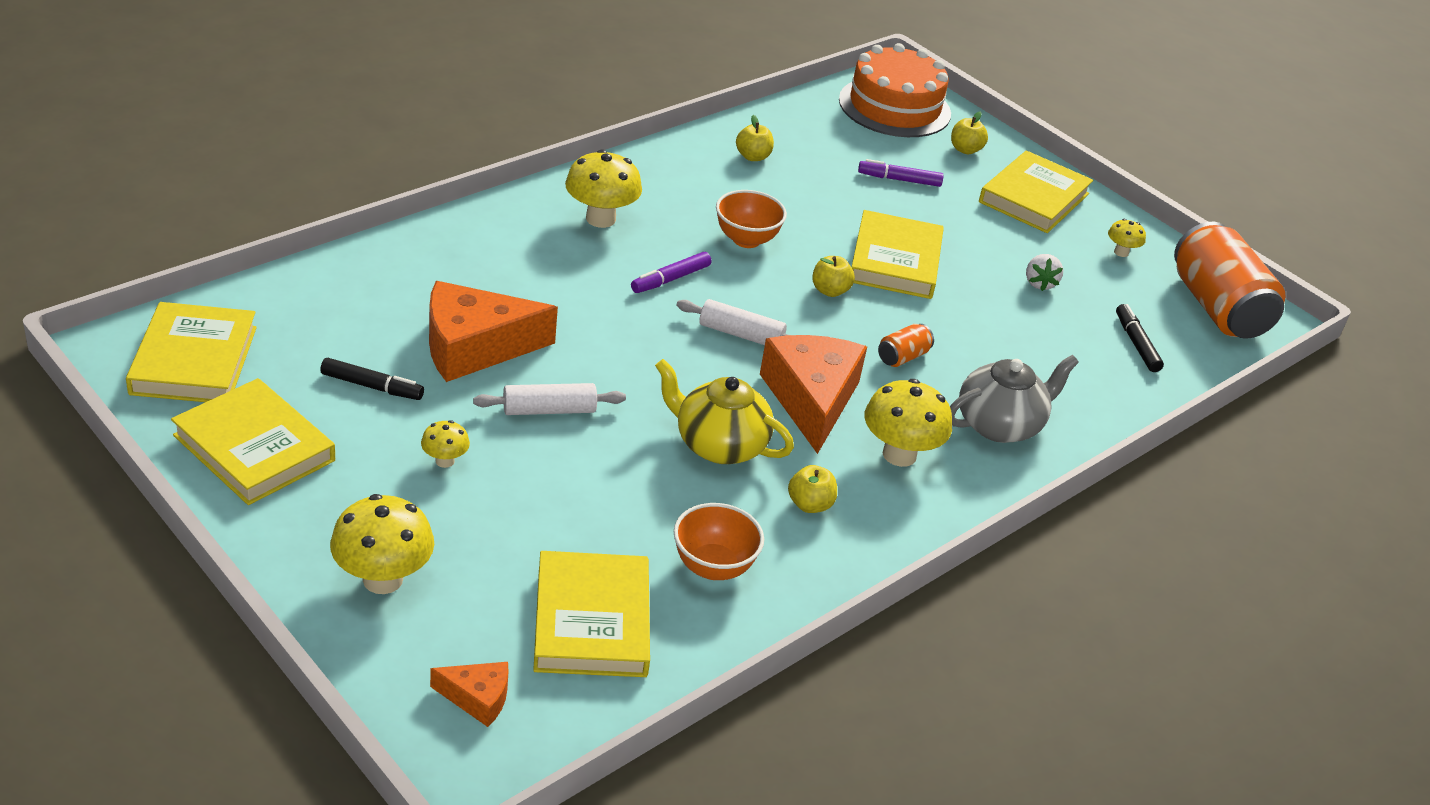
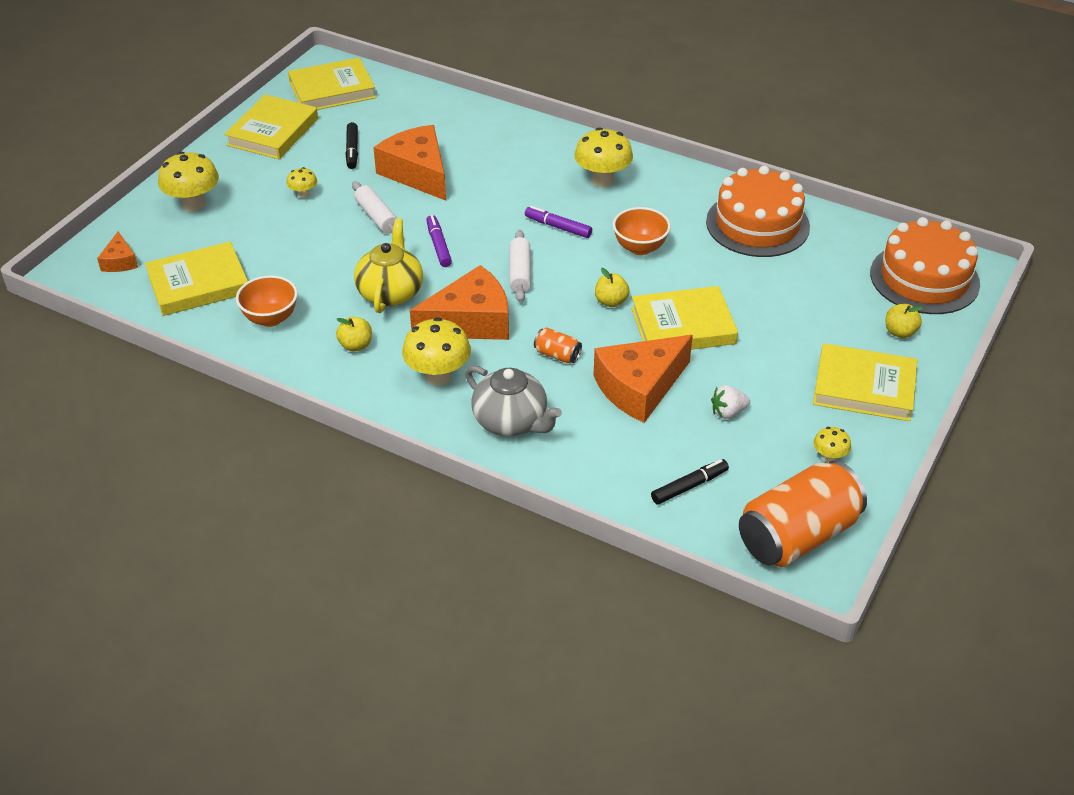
camera: 75 degrees right, 5 degrees up
yellow apple [736,115,774,161] -> orange cake [706,166,810,257]
purple marker [858,159,944,187] -> purple marker moved to [426,215,452,267]
none -> orange cheese [594,335,693,423]

